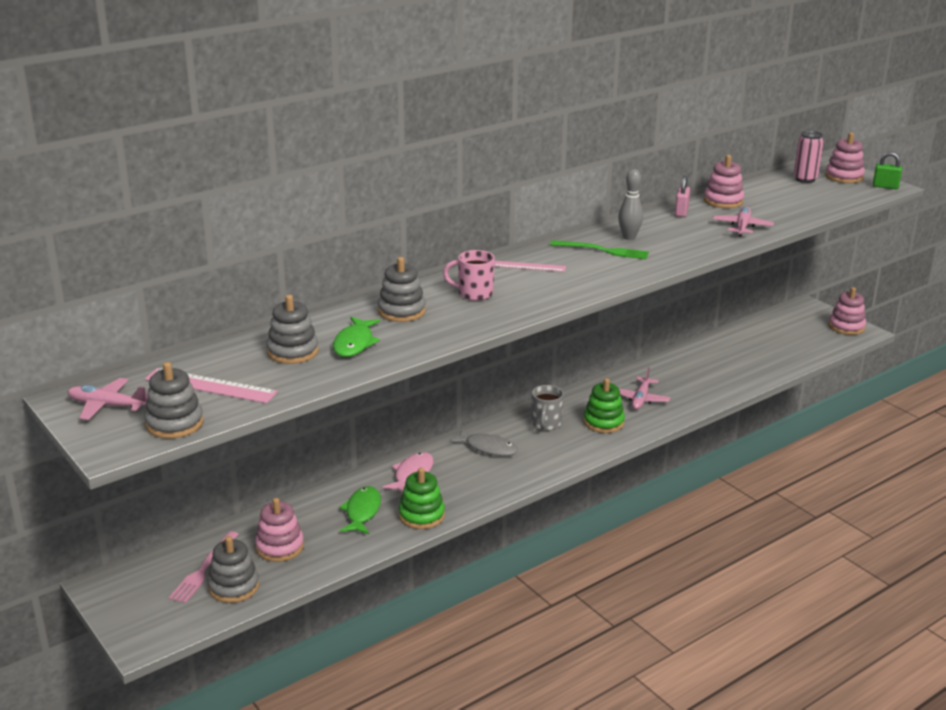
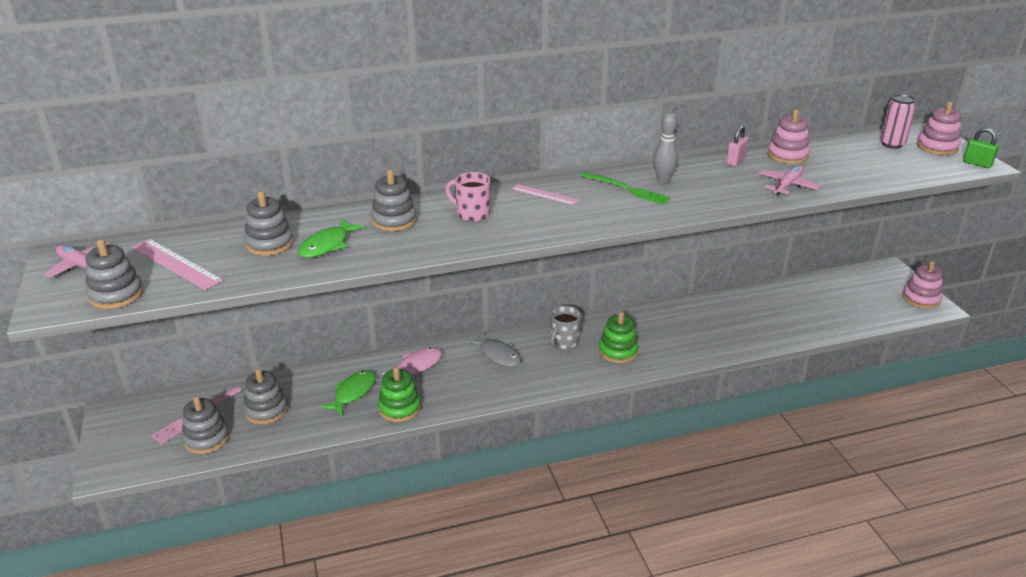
camera: 20 degrees right, 5 degrees up
pink stacking toy [255,498,304,562] -> grey stacking toy [243,368,288,424]
pink plane [619,367,670,410] -> none

